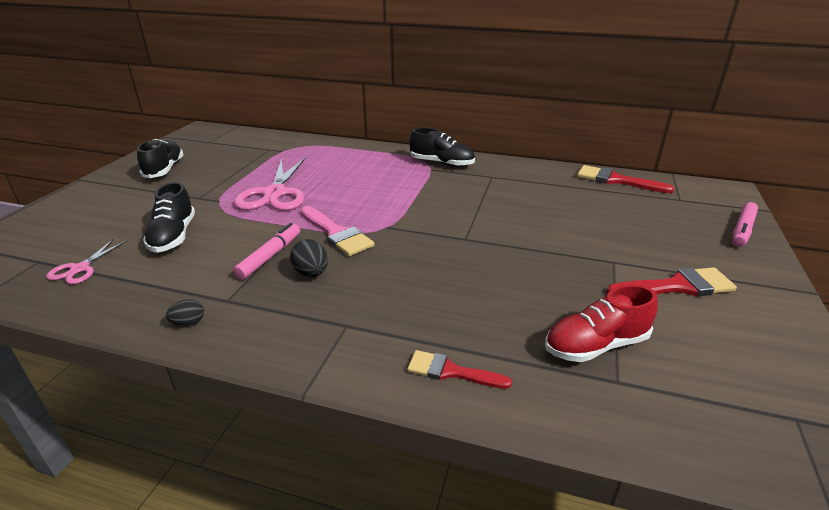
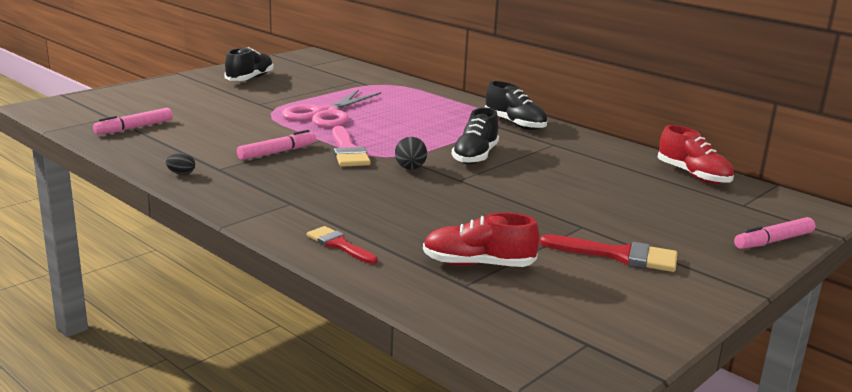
camera: 25 degrees right, 10 degrees down
pink scissors [46,239,127,284] -> pink marker [93,108,173,135]
black shoe [143,182,195,253] -> black shoe moved to [452,108,499,164]
black egg [290,239,328,277] -> black egg moved to [395,137,427,170]
red brush [577,165,674,193] -> red shoe [658,125,734,184]

